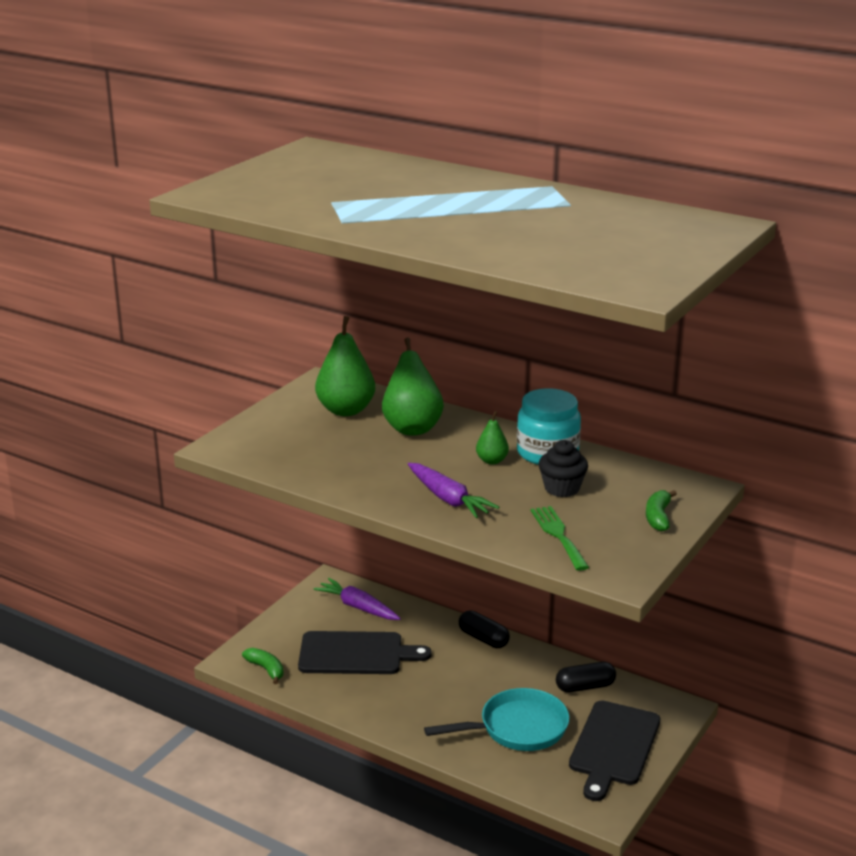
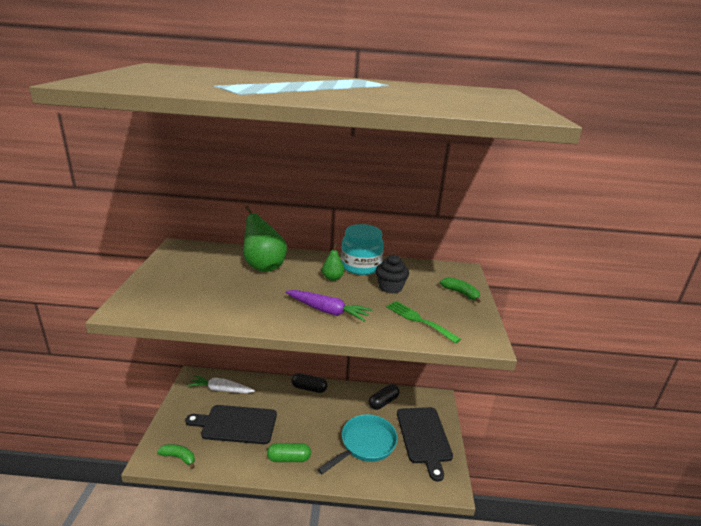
camera: 30 degrees left, 0 degrees up
black cutting board [298,631,432,674] -> black cutting board turned 150 degrees counterclockwise [185,405,277,444]
purple carrot [313,578,401,620] -> white carrot [187,375,255,393]
green pear [315,316,375,416] -> none
green banana [646,490,677,531] -> green banana turned 150 degrees clockwise [440,277,481,303]
none -> green capsule [267,443,311,462]

